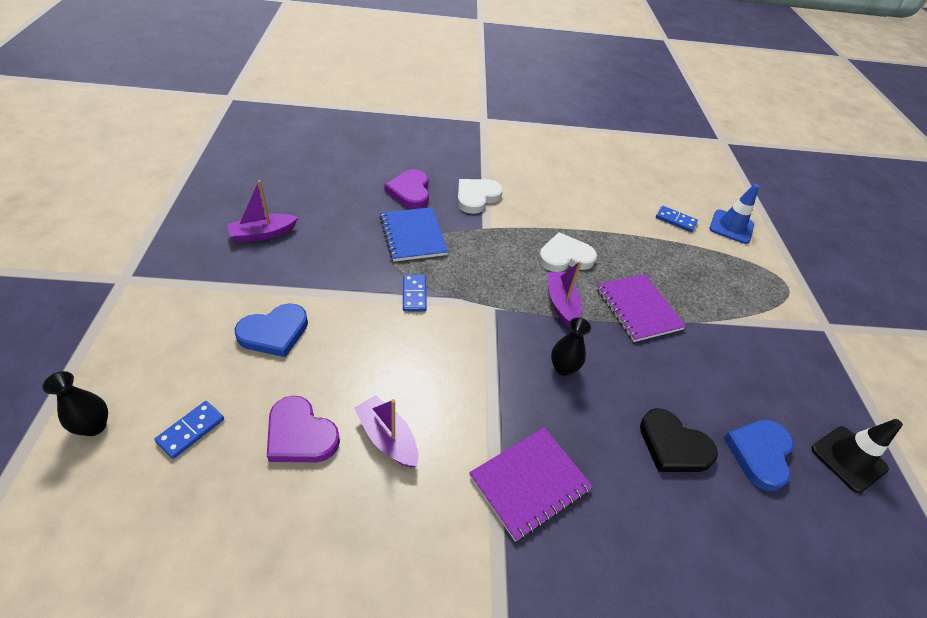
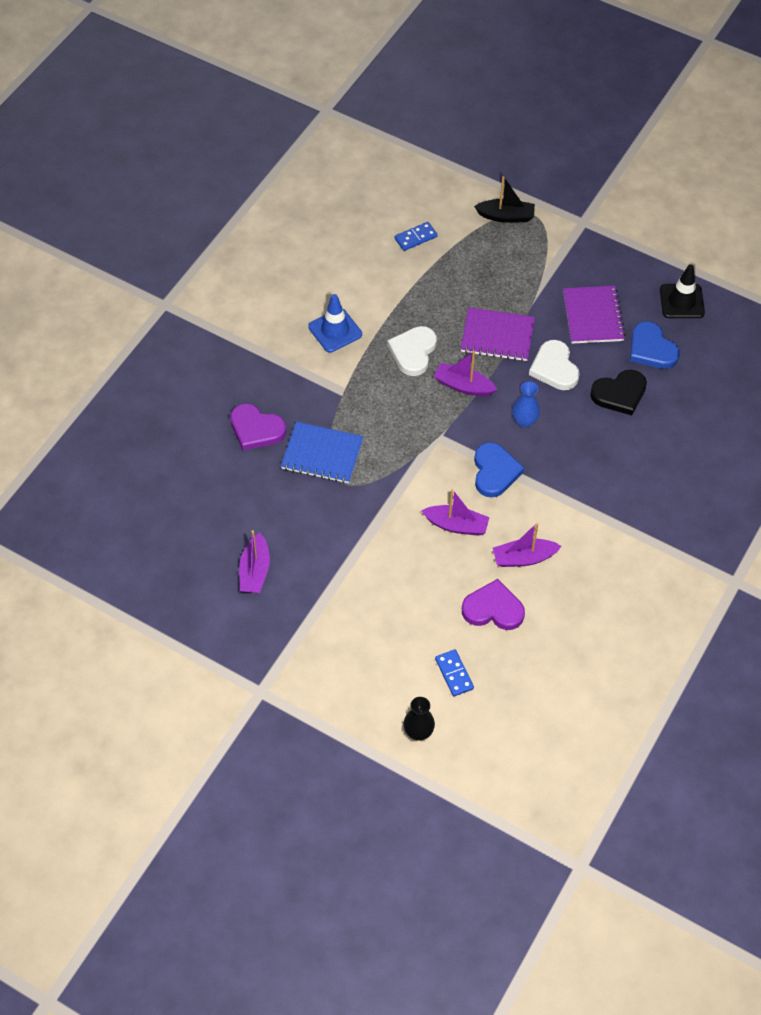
camera: 55 degrees left, 10 degrees up
blue heart [234,303,308,357] -> blue heart moved to [474,442,524,498]
purple heart [267,396,340,462] -> purple heart turned 150 degrees counterclockwise [462,579,525,630]
blue domino [403,274,427,312] -> none
white heart [457,179,503,214] -> white heart moved to [529,340,580,390]
purple notebook [469,427,593,542] -> purple notebook moved to [563,286,626,344]
black vase [551,317,591,376] -> blue vase [512,381,540,428]
blue traffic cone [710,184,759,244] -> blue traffic cone moved to [308,294,362,353]
none -> purple boat [421,489,489,536]
none -> black boat [474,176,535,223]

